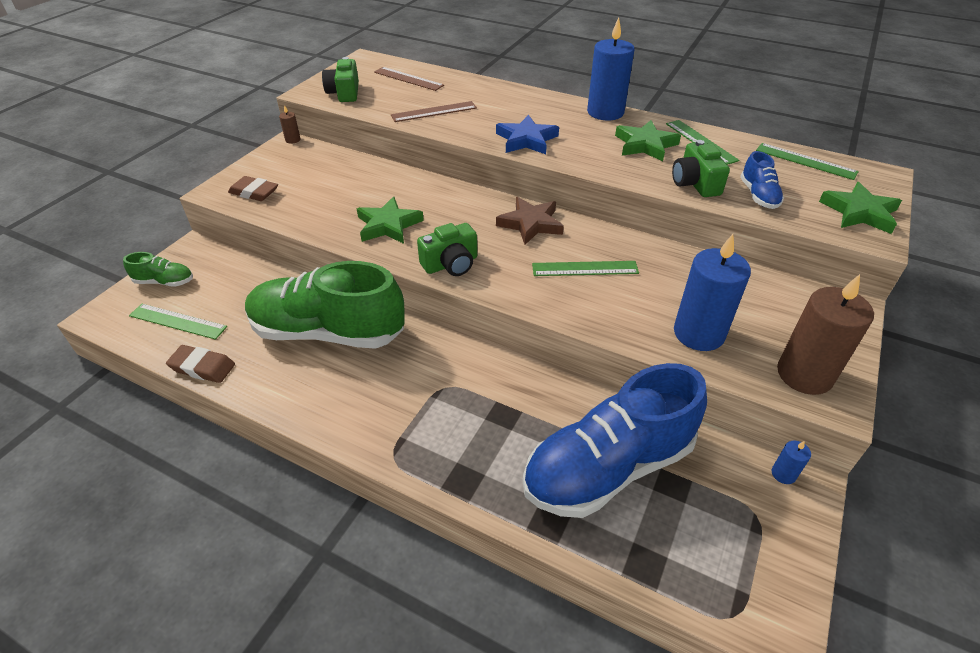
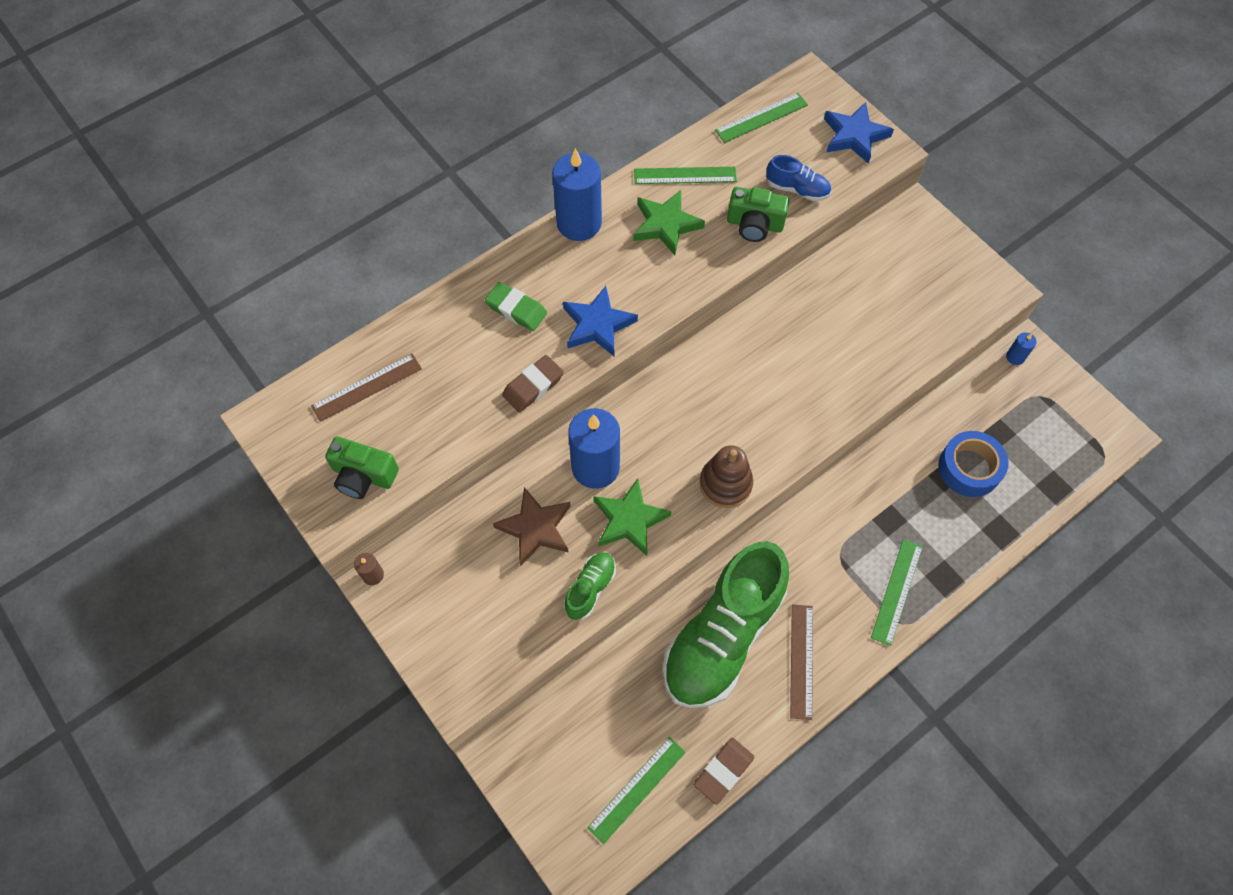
camera: 65 degrees left, 20 degrees up
green shoe [123,252,193,287] -> green shoe moved to [564,552,616,620]
brown eraser [228,176,278,201] -> brown eraser moved to [502,355,564,412]
brown ruler [391,101,477,122] -> brown ruler moved to [790,604,813,720]
green camera [417,223,477,276] -> brown stacking toy [699,445,753,508]
brown star [496,197,564,245] -> brown star moved to [493,487,571,566]
blue shoe [523,363,707,518] -> blue tape [938,431,1008,497]
green ruler [532,261,639,276] -> green ruler moved to [871,539,923,646]
blue candle [674,234,751,351] -> blue candle moved to [568,408,620,489]
brown candle [777,274,874,395] -> none
green star [819,182,902,234] -> blue star [824,102,894,164]
none -> green eraser [485,282,547,331]

